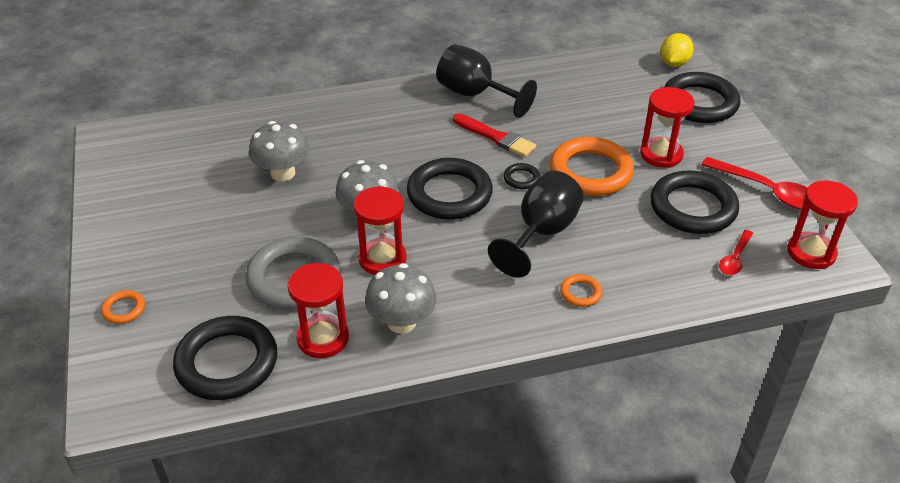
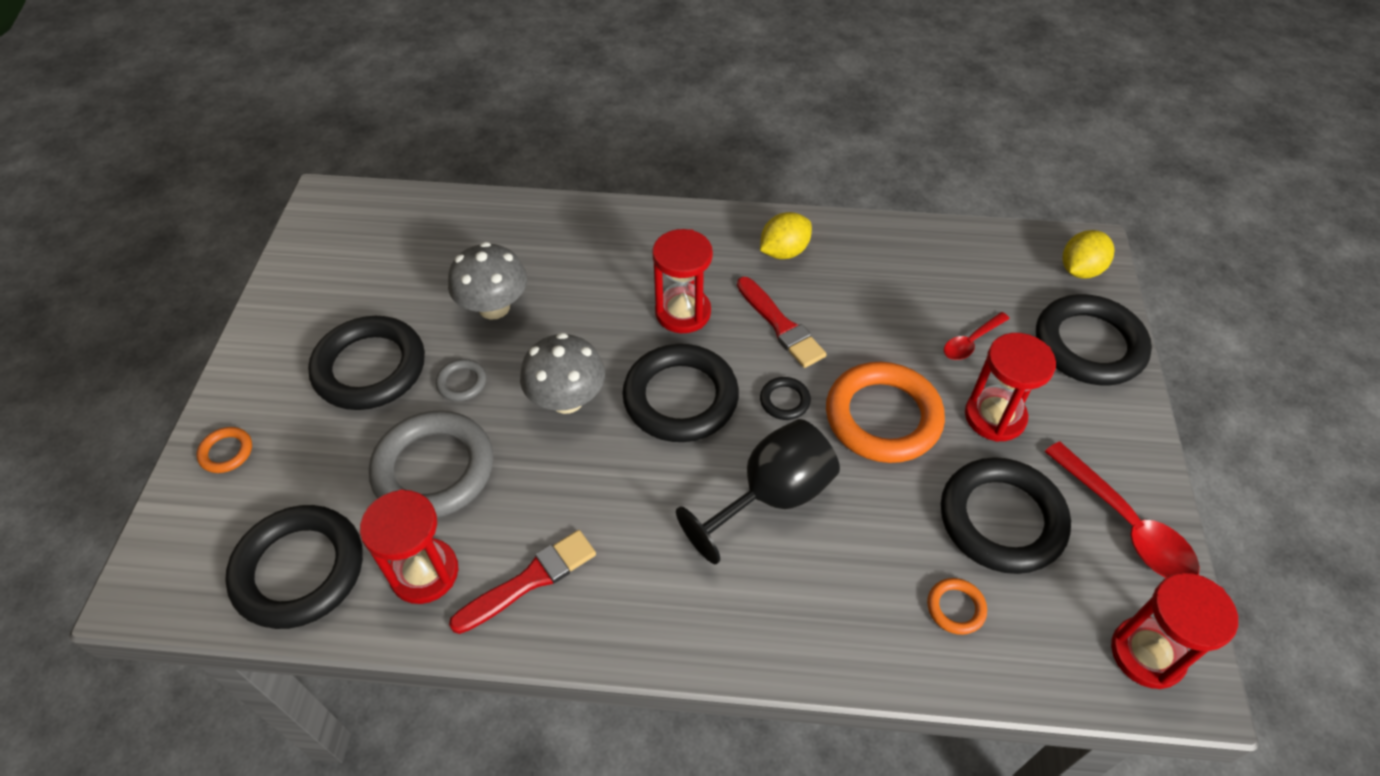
camera: 20 degrees right, 10 degrees up
red hourglass [354,186,406,275] -> red hourglass moved to [652,229,713,333]
grey mushroom [365,263,436,334] -> red brush [449,530,596,634]
black goblet [436,44,537,118] -> yellow lemon [760,212,812,259]
orange ring [560,274,602,307] -> orange ring moved to [927,578,987,635]
red spoon [719,230,753,275] -> red spoon moved to [944,312,1010,360]
none -> black ring [308,316,425,410]
none -> grey ring [436,359,486,401]

